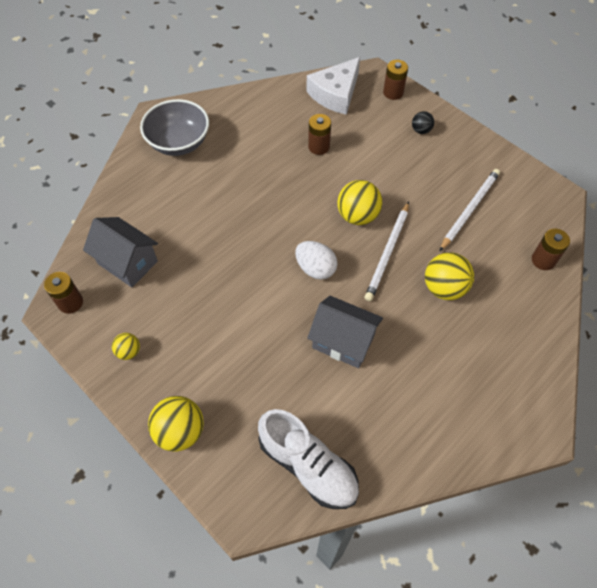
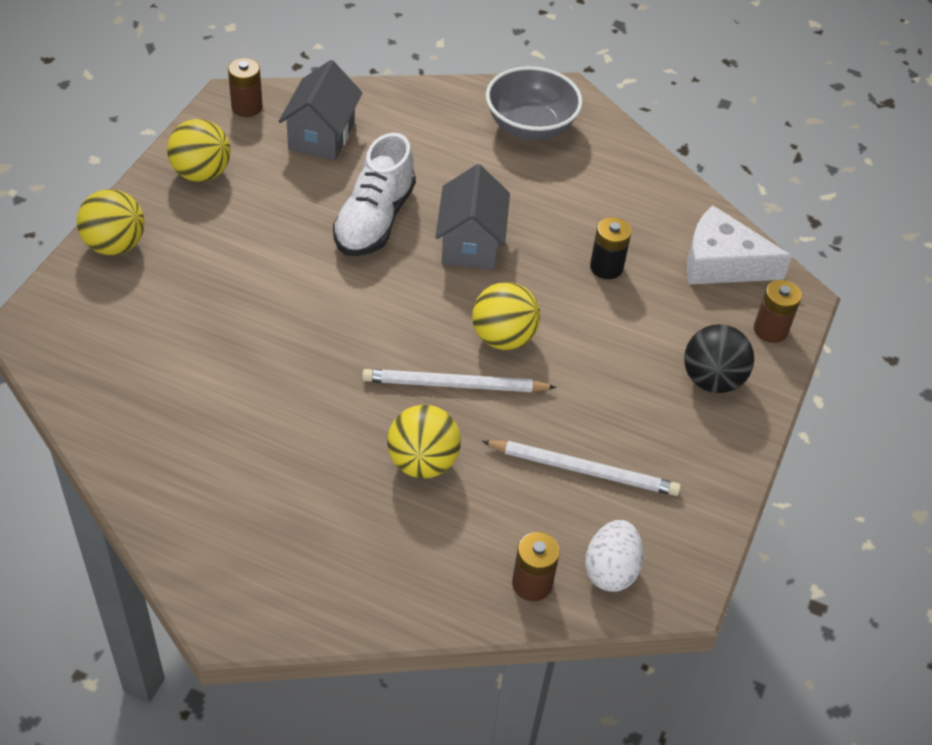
camera: 65 degrees right, 10 degrees down
yellow ball [112,333,140,360] -> yellow ball [167,119,230,182], size x1.84
white shoe [258,409,359,509] -> white shoe moved to [333,133,416,256]
white egg [295,241,337,280] -> white egg moved to [585,520,644,592]
grey house [307,296,383,368] -> grey house moved to [435,164,510,270]
brown battery [308,114,331,155] -> black battery [590,217,632,279]
black ball [412,111,434,134] -> black ball [684,324,754,393], size x1.84

